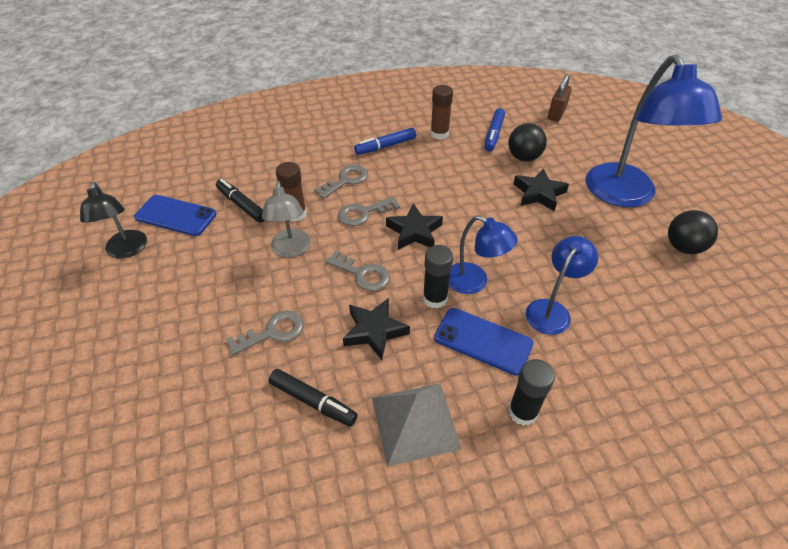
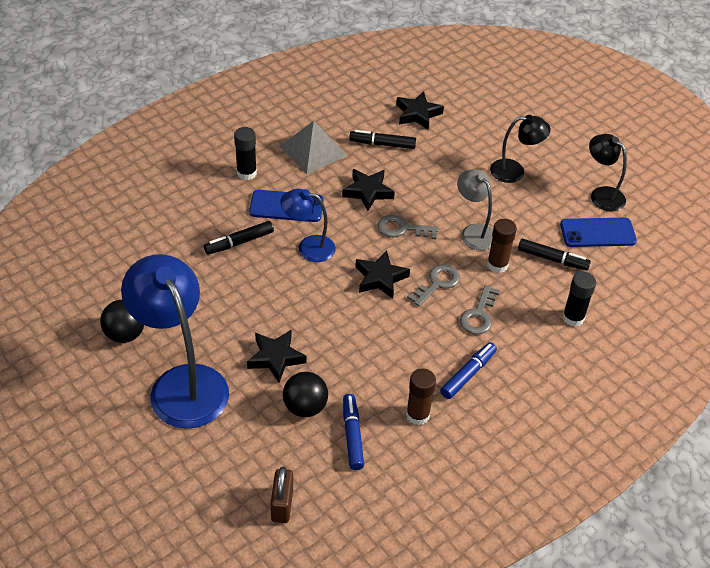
camera: 155 degrees right, 0 degrees up
grey key [227,311,304,355] -> none
black glue stick [423,245,453,309] -> black glue stick moved to [563,272,596,327]
blue lamp [526,236,599,335] -> black marker [204,221,274,255]
none -> black star [396,91,444,130]
none -> black lamp [490,115,551,183]

